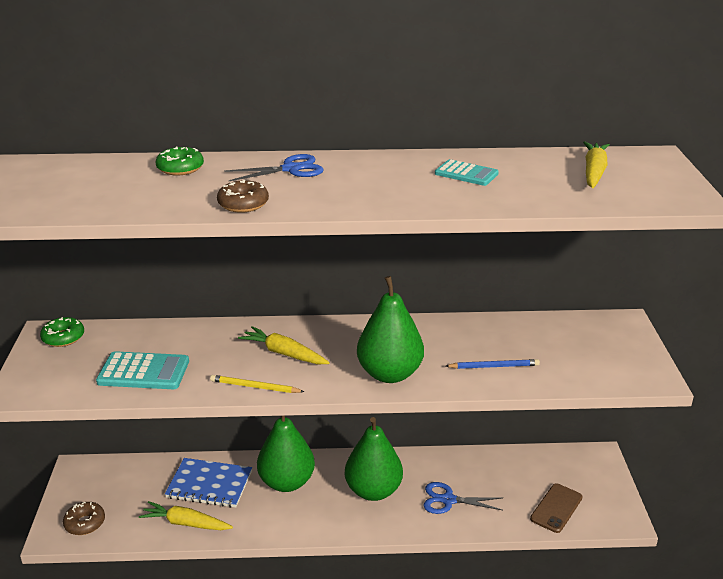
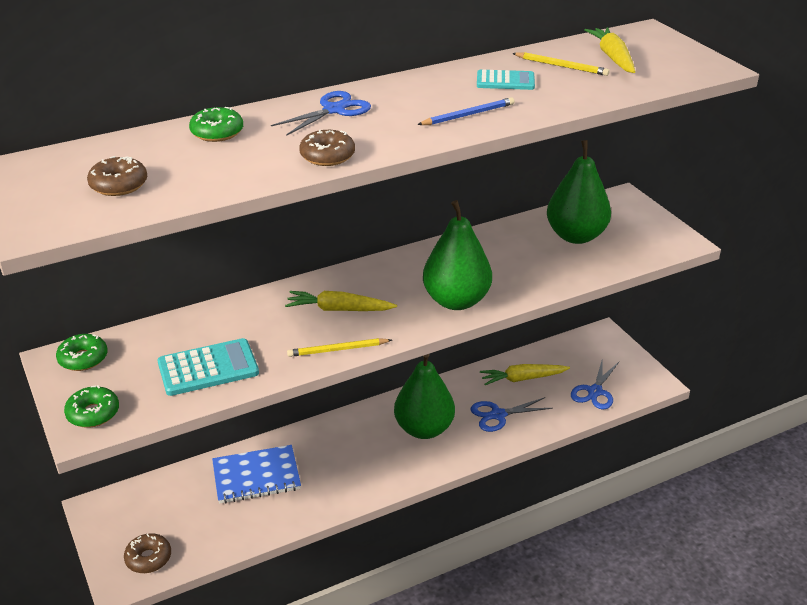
camera: 25 degrees left, 5 degrees up
yellow carrot [139,501,233,530] -> yellow carrot moved to [480,364,570,385]
green pear [257,416,315,492] -> green pear moved to [547,140,611,244]
blue pencil [446,359,540,369] -> blue pencil moved to [417,97,515,125]
brown phone [530,483,583,533] -> blue scissors [571,358,619,409]
none -> green donut [64,385,119,428]
none -> brown donut [87,156,147,196]
none -> yellow pencil [512,52,610,76]

